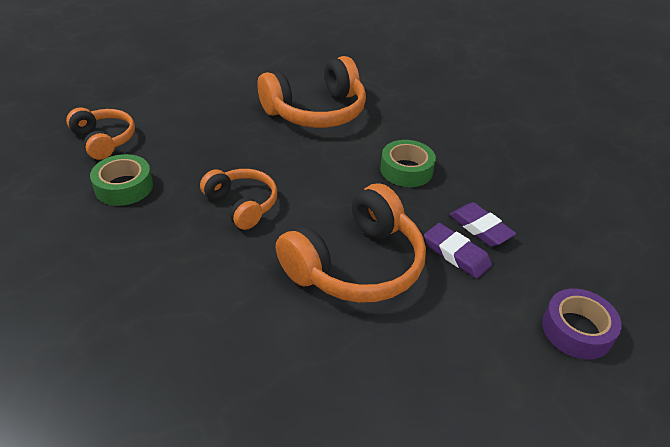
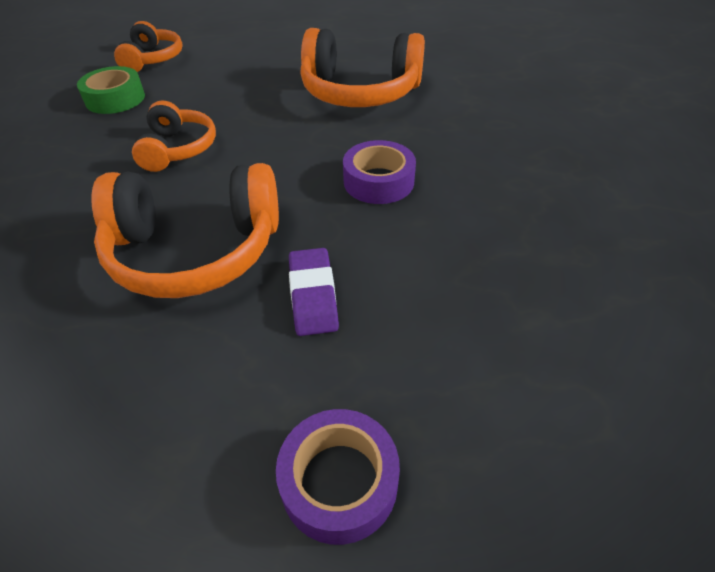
camera: 40 degrees right, 5 degrees up
green tape [380,140,436,187] -> purple tape [343,140,416,204]
purple eraser [449,202,516,247] -> none

